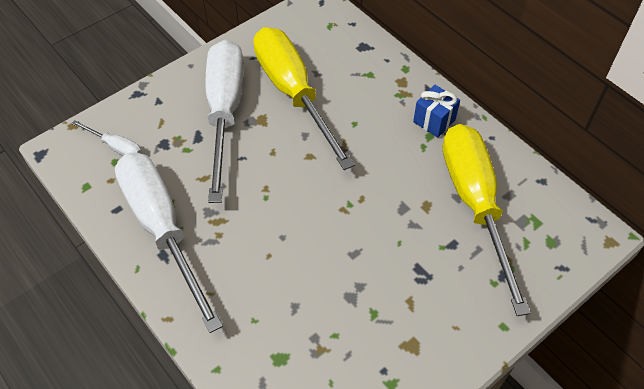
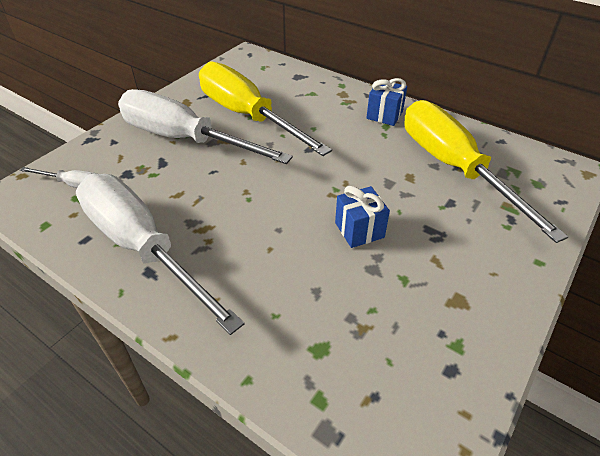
camera: 15 degrees left, 10 degrees down
white screwdriver [206,40,244,203] -> white screwdriver turned 45 degrees counterclockwise [118,89,293,164]
none -> blue gift [335,186,390,248]

